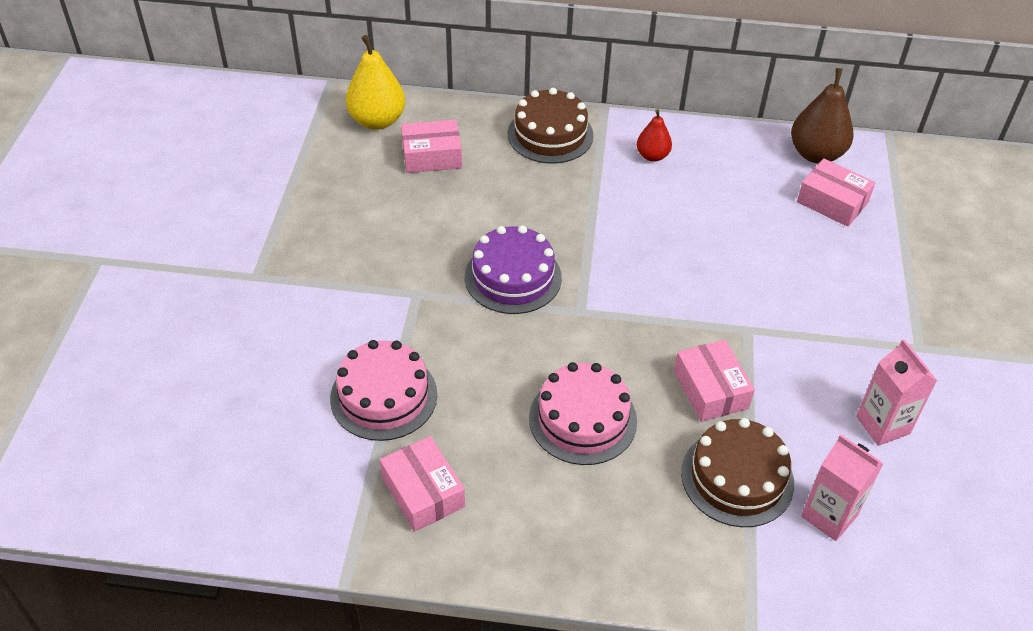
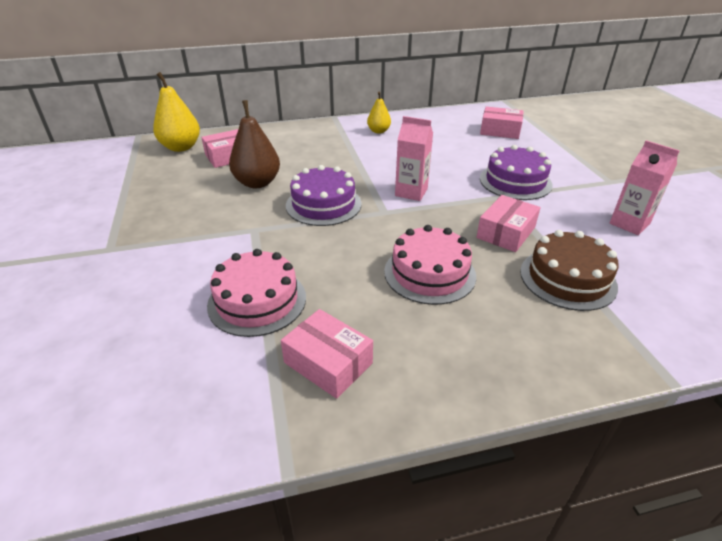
camera: 20 degrees left, 10 degrees down
brown cake [508,88,594,164] -> none
red pear [637,109,672,162] -> yellow pear [367,91,391,134]
pink box [674,340,755,422] -> pink box turned 75 degrees clockwise [476,195,541,252]
brown pear [791,68,854,164] -> brown pear moved to [229,100,280,188]
pink carton [801,435,883,541] -> pink carton moved to [395,116,433,201]
none -> purple cake [480,145,552,200]

